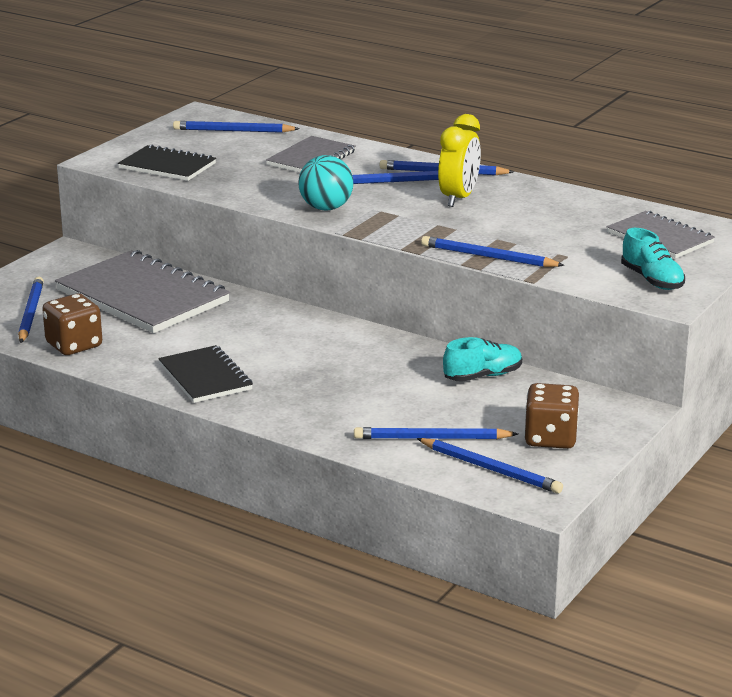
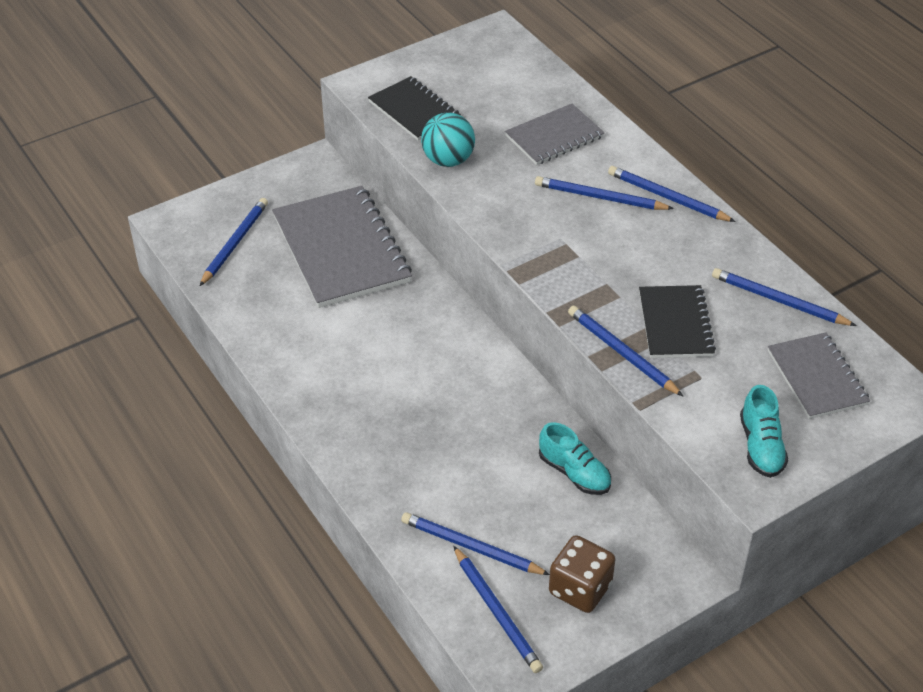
camera: 25 degrees right, 20 degrees up
brown dice [42,294,102,355] -> none
black notebook [158,345,253,403] -> black notebook moved to [639,285,716,358]
blue pencil [173,121,300,133] -> blue pencil moved to [712,268,857,326]
turquoise ball [298,155,353,210] -> turquoise ball moved to [421,112,475,167]
yellow clock [438,114,481,207] -> none
turquoise shoe [443,337,522,382] -> turquoise shoe turned 45 degrees clockwise [539,422,611,495]

